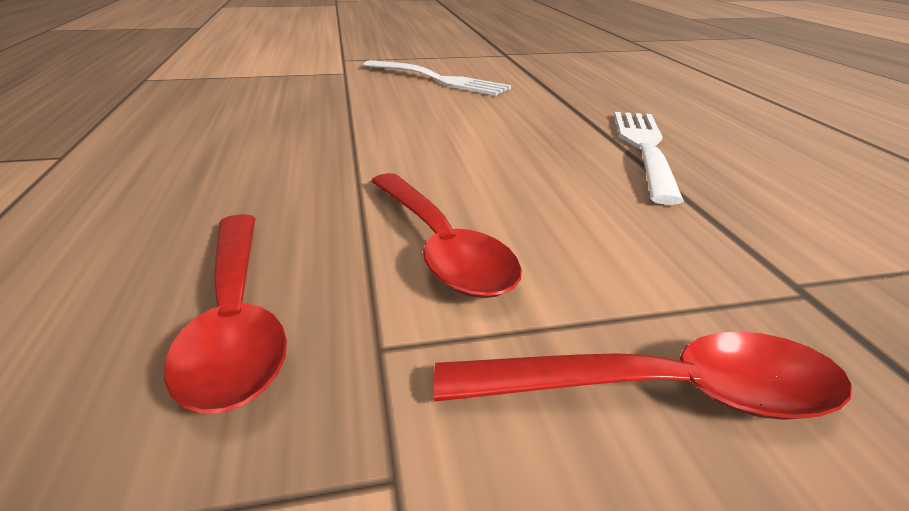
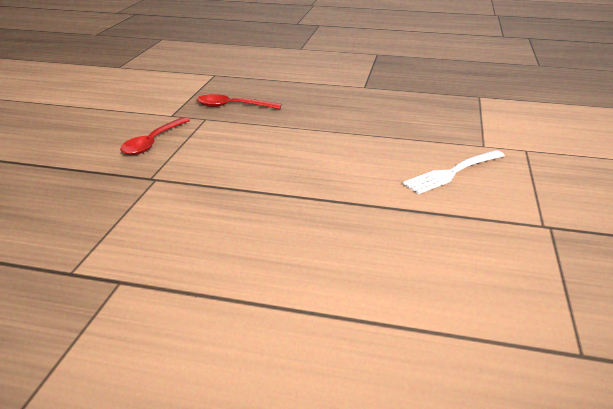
camera: 115 degrees right, 0 degrees up
red spoon [371,173,522,298] -> none
white fork [614,112,684,205] -> none

